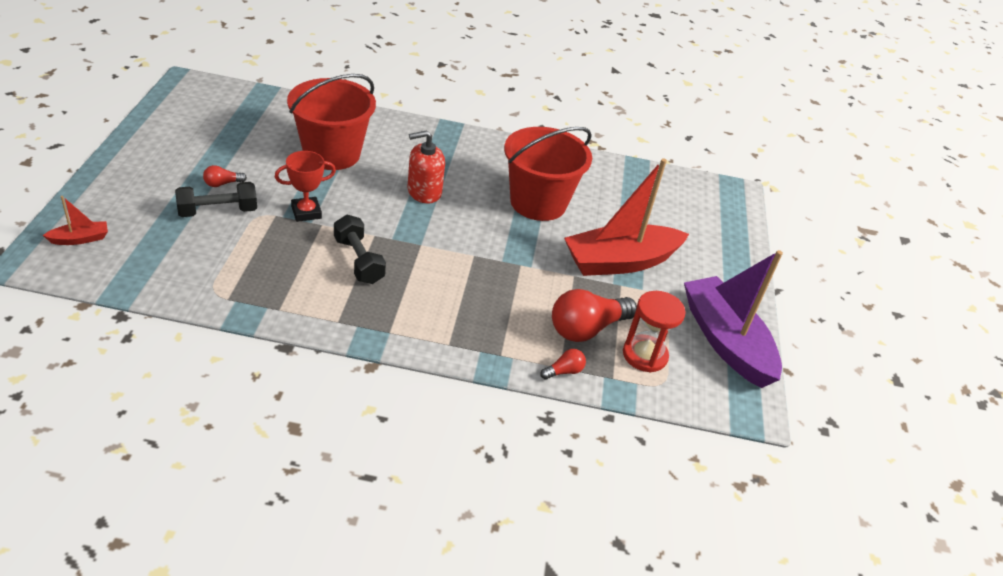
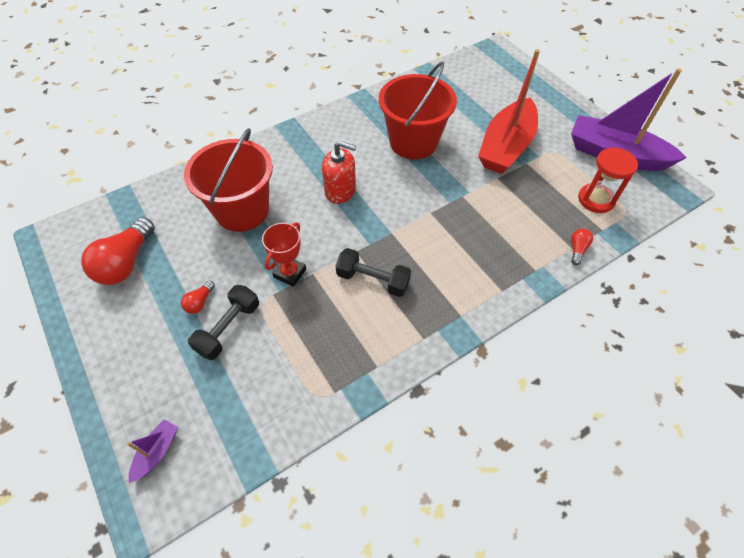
camera: 35 degrees left, 15 degrees up
red boat [43,196,108,245] -> purple boat [127,420,178,483]
red soap dispenser [407,130,445,204] -> red soap dispenser turned 105 degrees counterclockwise [322,141,356,204]
red light bulb [552,289,637,342] -> red light bulb moved to [81,217,155,285]

